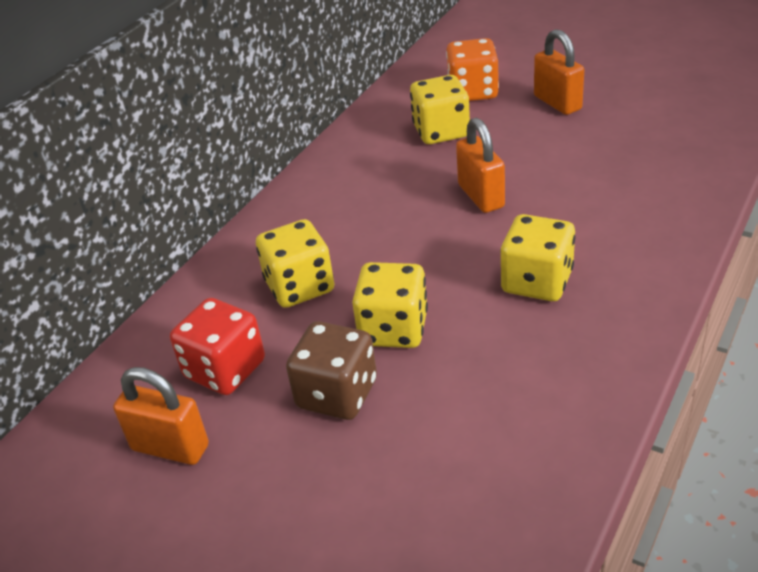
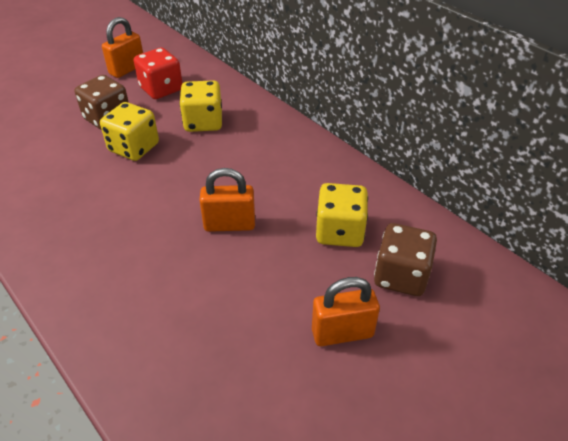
camera: 105 degrees right, 5 degrees up
orange dice [446,38,499,101] -> brown dice [374,223,437,296]
yellow dice [500,214,575,301] -> none

